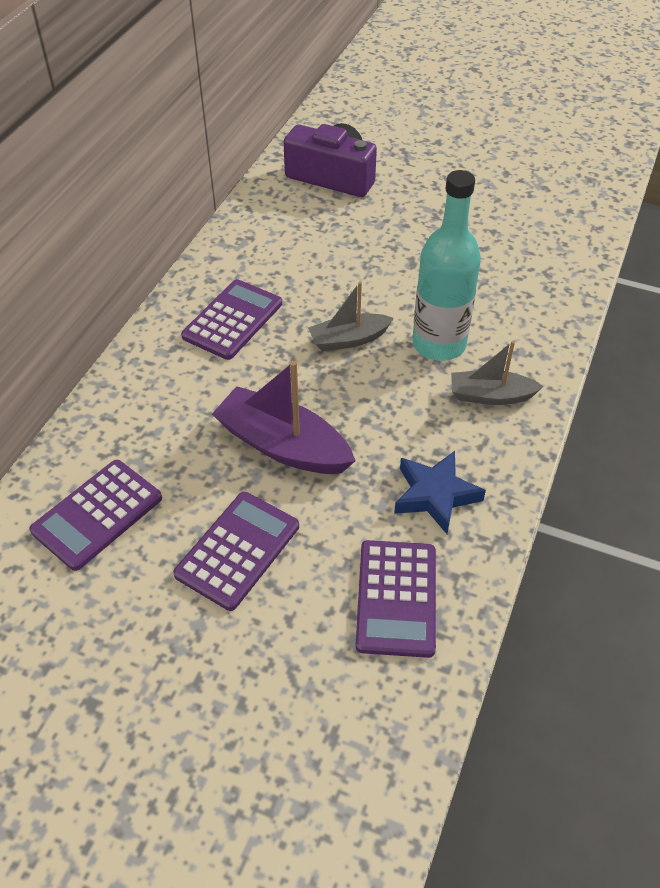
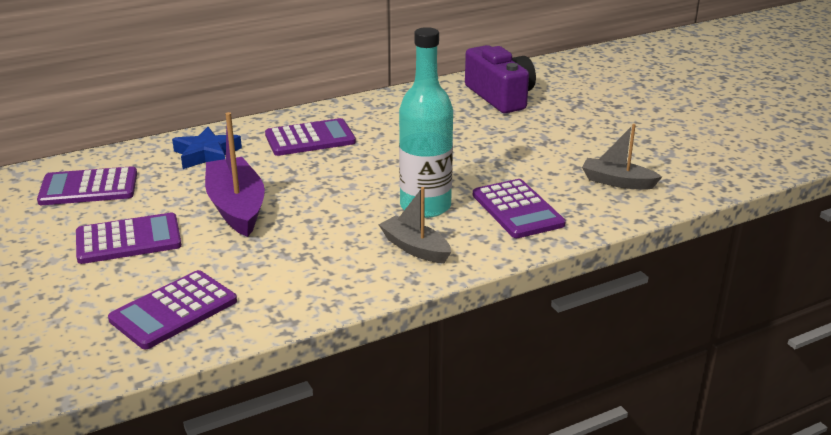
camera: 40 degrees right, 20 degrees down
grey boat [308,282,394,351] -> grey boat moved to [582,124,662,190]
blue star [394,451,486,534] -> blue star moved to [172,127,242,169]
none -> purple calculator [473,179,566,238]

